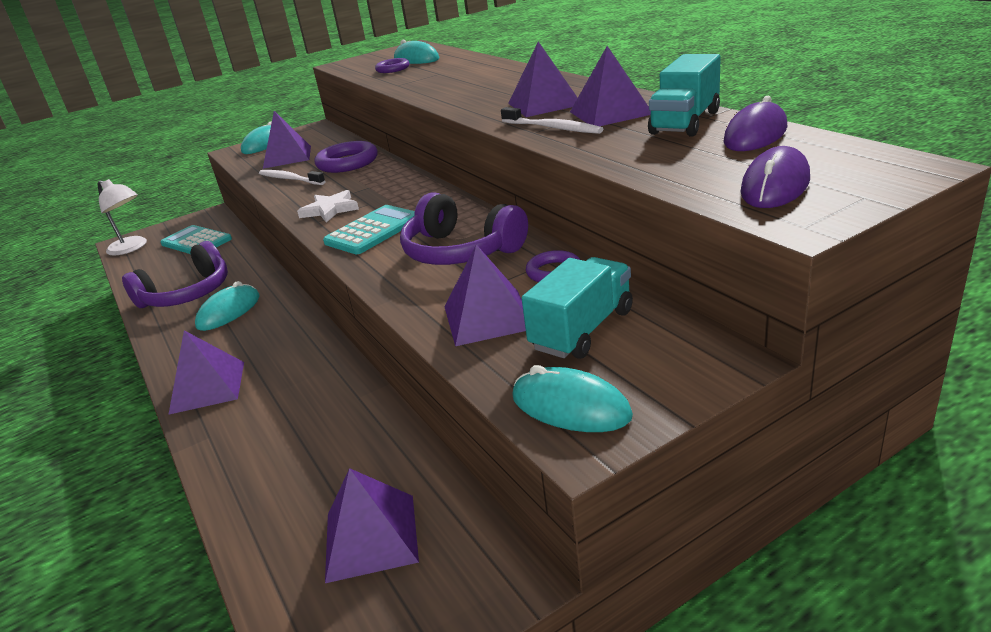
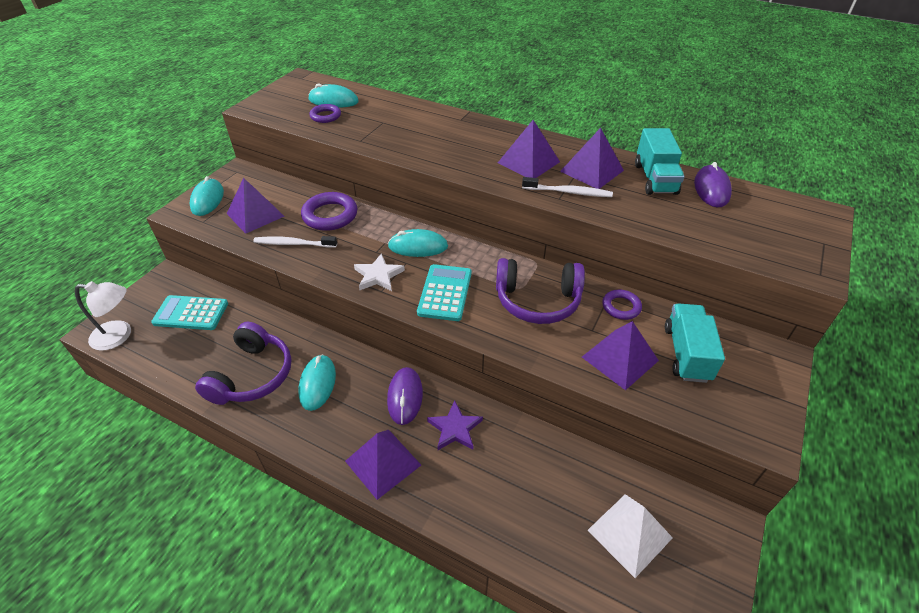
camera: 35 degrees left, 15 degrees up
purple pyramid [325,468,419,583] -> white pyramid [587,494,673,578]
turquoise mouse [512,365,633,432] -> turquoise mouse moved to [388,229,448,257]
purple mouse [740,146,810,208] -> purple mouse moved to [387,367,423,425]
none -> purple star [427,401,483,450]

